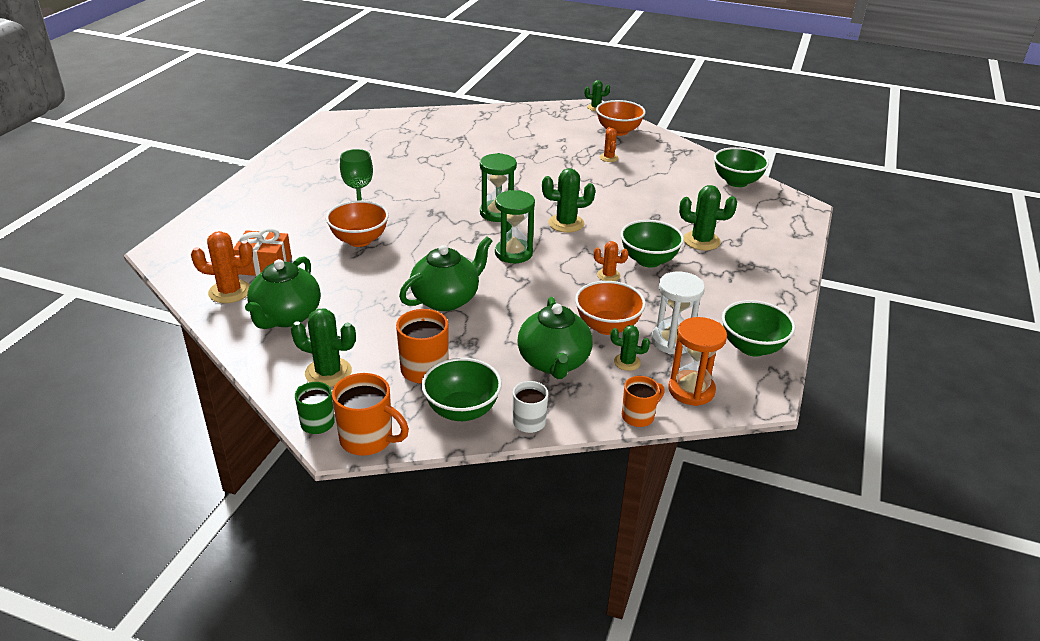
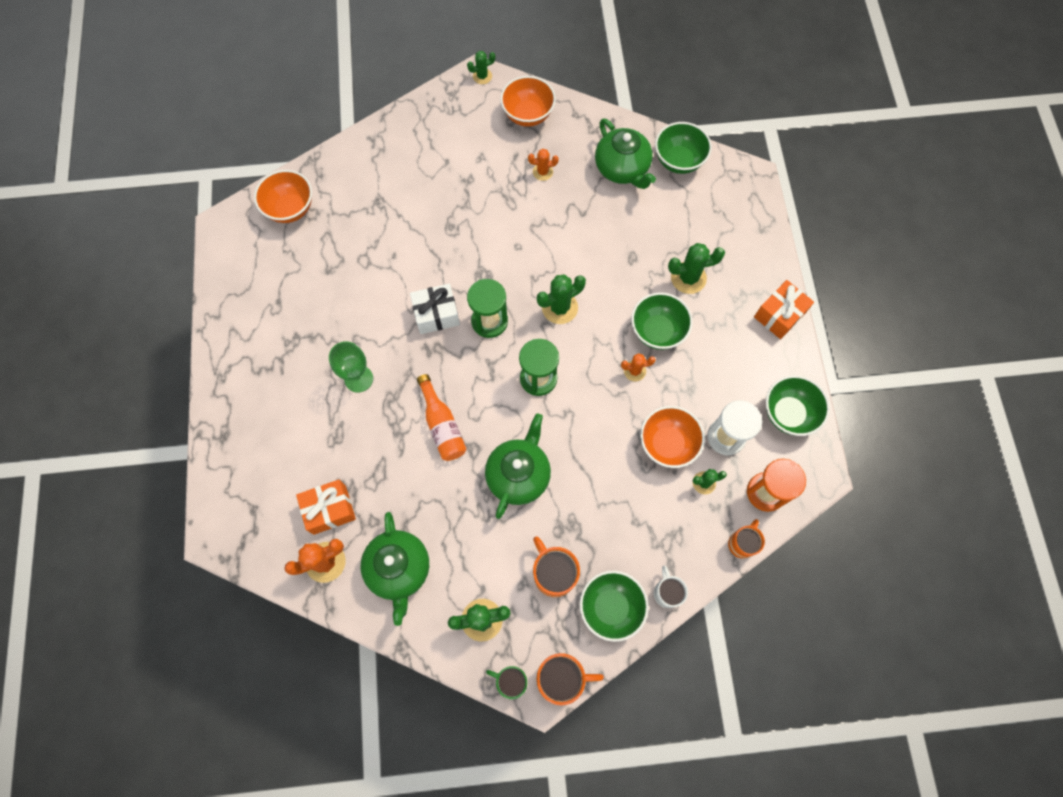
camera: 25 degrees left, 35 degrees up
orange bowl [326,200,389,247] -> orange bowl moved to [254,170,312,223]
green teapot [517,297,593,379] -> green teapot moved to [595,119,656,189]
orange cactus [600,127,619,162] -> orange cactus turned 60 degrees counterclockwise [528,149,559,181]
none -> white gift [410,284,460,334]
none -> orange bottle [417,374,466,461]
none -> orange gift [754,280,814,339]

